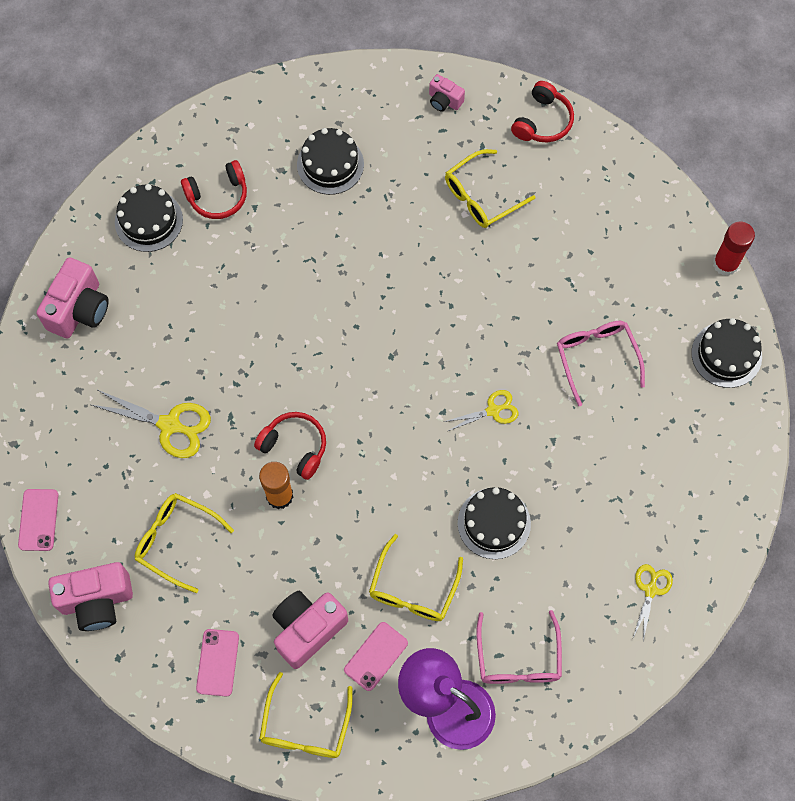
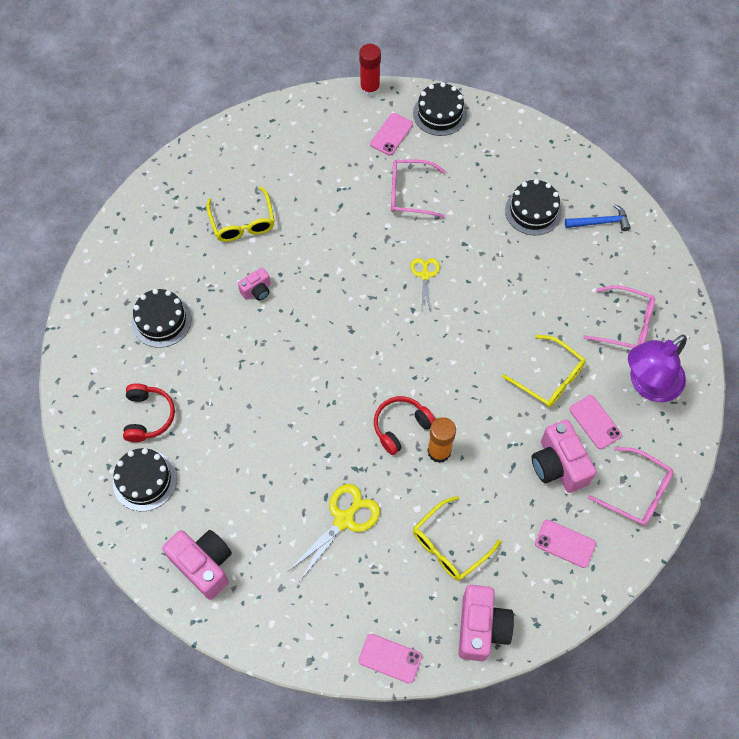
camera: 70 degrees left, 5 degrees down
yellow glasses [259,672,353,758] -> pink glasses [588,447,673,526]
pink camera [429,74,465,112] -> pink camera moved to [238,268,271,301]
black cake [458,487,531,559] -> black cake moved to [505,179,562,235]
red headphones [511,81,574,142] -> none
yellow scissors [633,564,673,641] -> blue hammer [565,204,631,231]
none -> pink phone [370,113,413,155]

